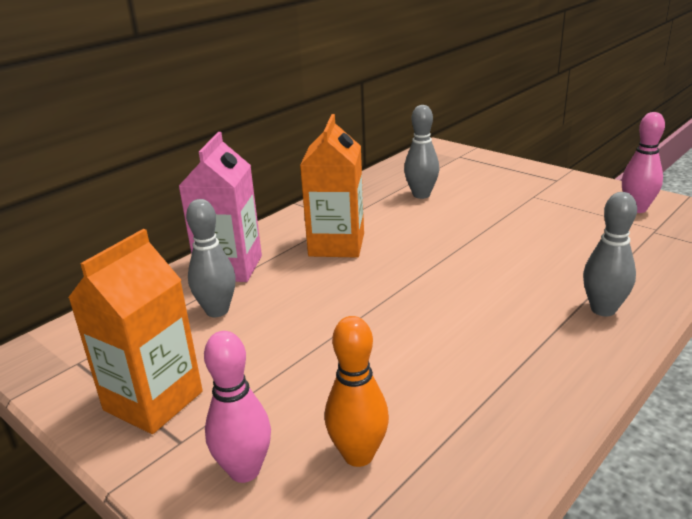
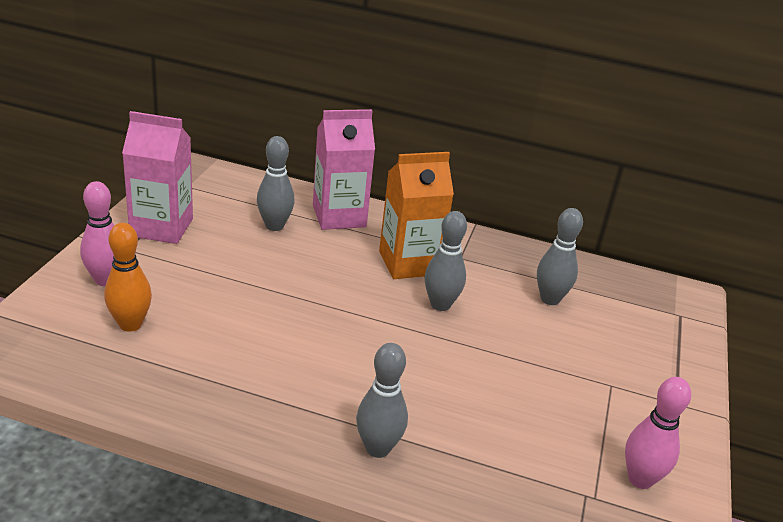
camera: 60 degrees right, 5 degrees up
orange carton [68,229,203,434] -> pink carton [122,111,193,244]
none -> grey bowling pin [425,211,467,311]

